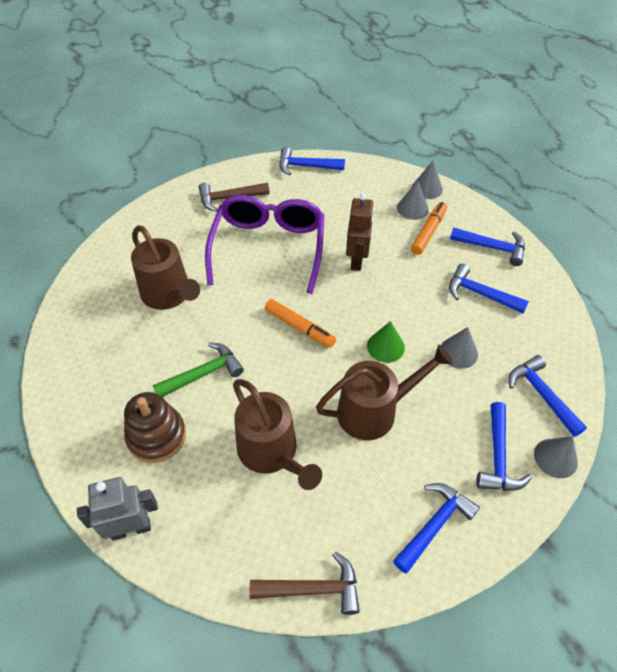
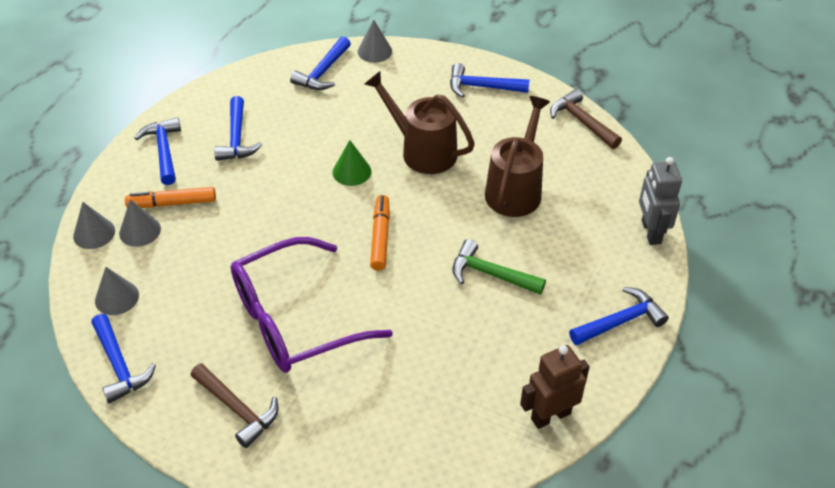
camera: 125 degrees left, 5 degrees down
grey robot [77,477,158,541] -> grey robot turned 45 degrees clockwise [639,157,682,245]
brown stacking toy [124,392,186,463] -> none
brown watering can [131,225,200,310] -> none
brown robot [346,194,374,271] -> brown robot moved to [520,345,590,429]
grey cone [441,327,478,369] -> grey cone moved to [95,267,139,315]
blue hammer [476,402,532,491] -> blue hammer moved to [569,287,669,345]

